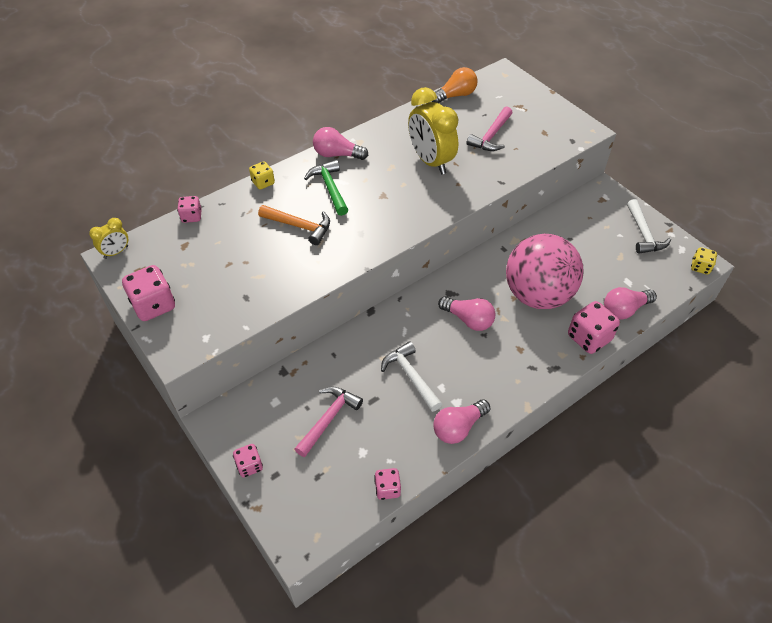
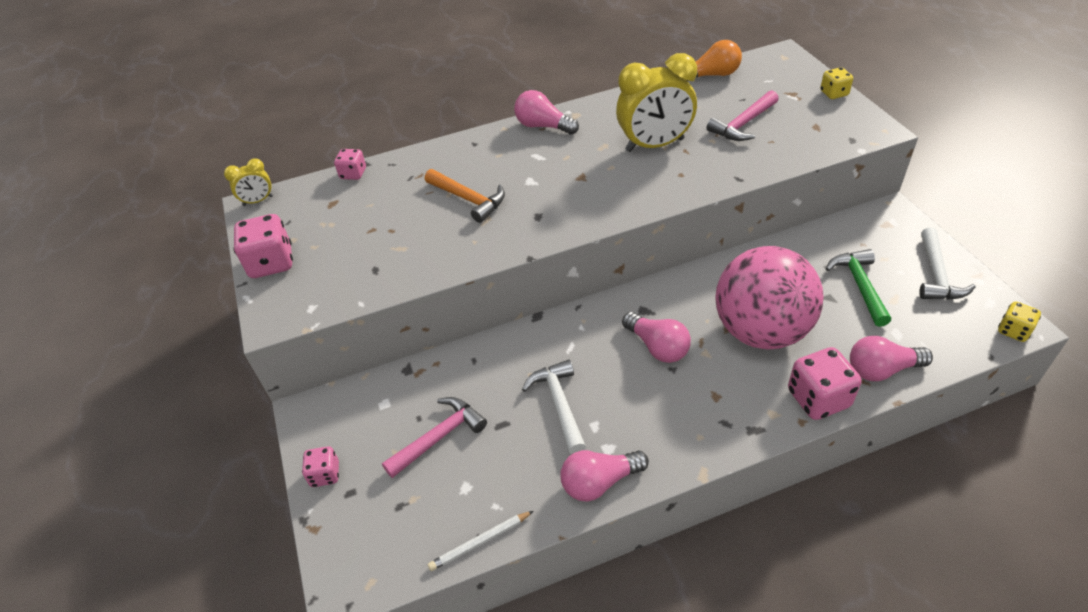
camera: 20 degrees right, 5 degrees down
yellow dice [249,161,275,190] -> yellow dice moved to [820,67,853,99]
green hammer [304,160,348,216] -> green hammer moved to [826,249,891,327]
pink dice [374,468,401,500] -> white pencil [428,511,533,571]
yellow clock [408,87,459,174] -> yellow clock turned 90 degrees counterclockwise [616,53,697,152]

